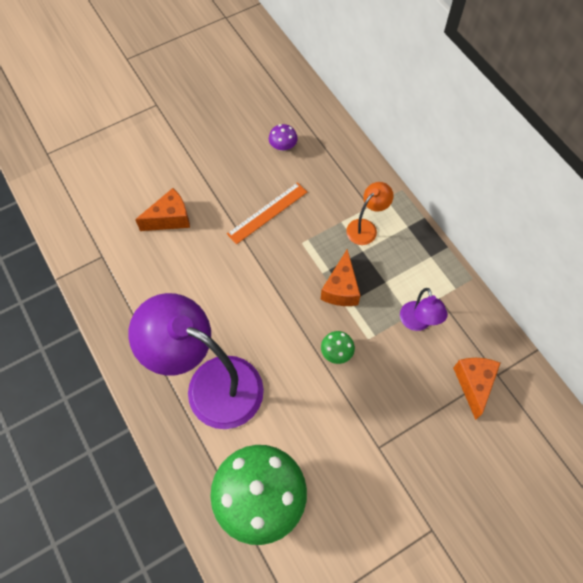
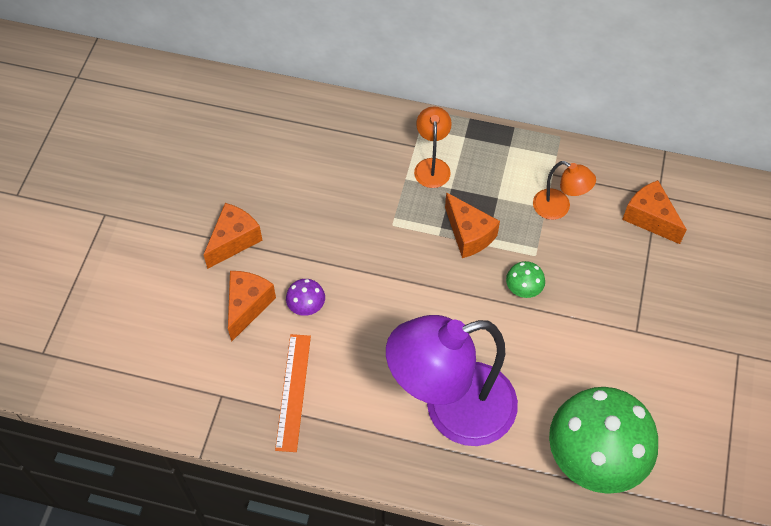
camera: 45 degrees left, 5 degrees down
orange ruler [227,182,307,244] -> orange ruler moved to [275,334,311,452]
purple mushroom [269,124,298,151] -> purple mushroom moved to [286,279,325,316]
purple lamp [400,288,448,331] -> orange lamp [533,161,596,220]
none -> orange cheese [203,203,263,269]

